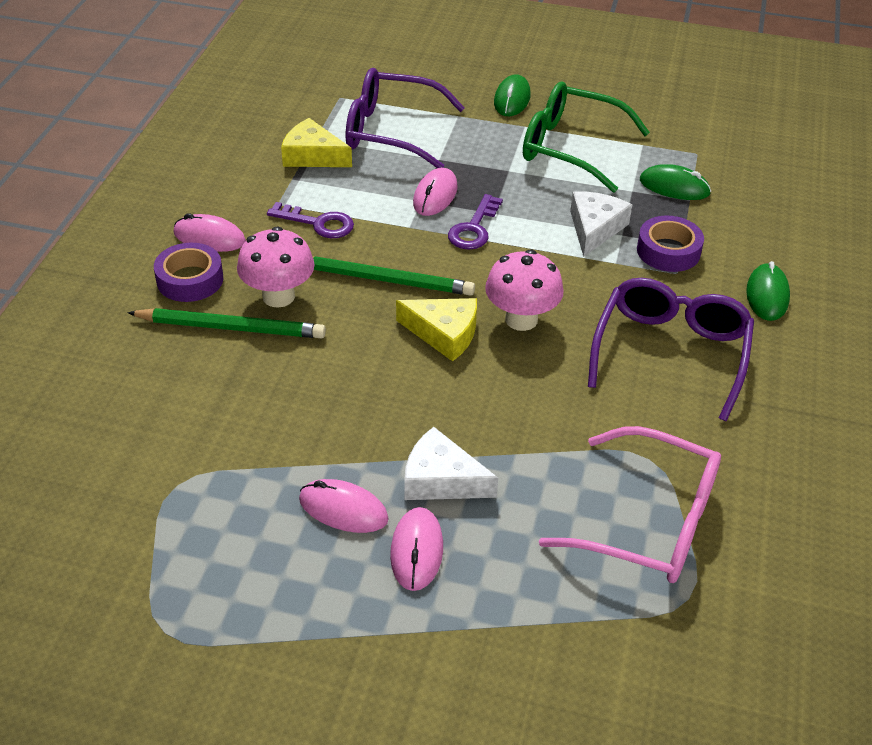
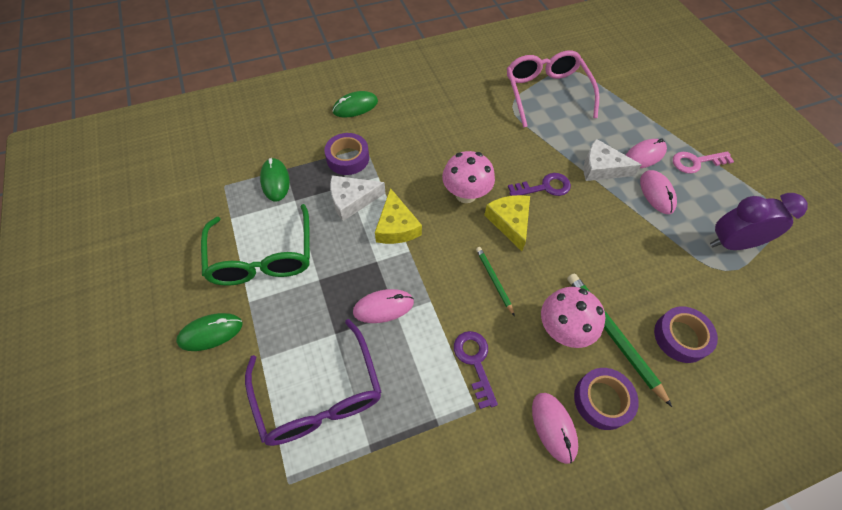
camera: 125 degrees left, 15 degrees up
yellow cheese [281,118,352,167] -> yellow cheese moved to [375,188,422,244]
green pencil [312,256,475,296] -> green pencil [476,247,515,316], size x0.56
white cheese [404,427,498,500] -> white cheese turned 120 degrees clockwise [583,139,641,181]
purple key [448,194,503,250] -> purple key moved to [508,173,571,196]
purple glasses [588,278,754,421] -> none
none -> purple tape [654,306,718,363]
none -> pink key [673,151,734,174]
none -> purple clock [710,193,808,250]

